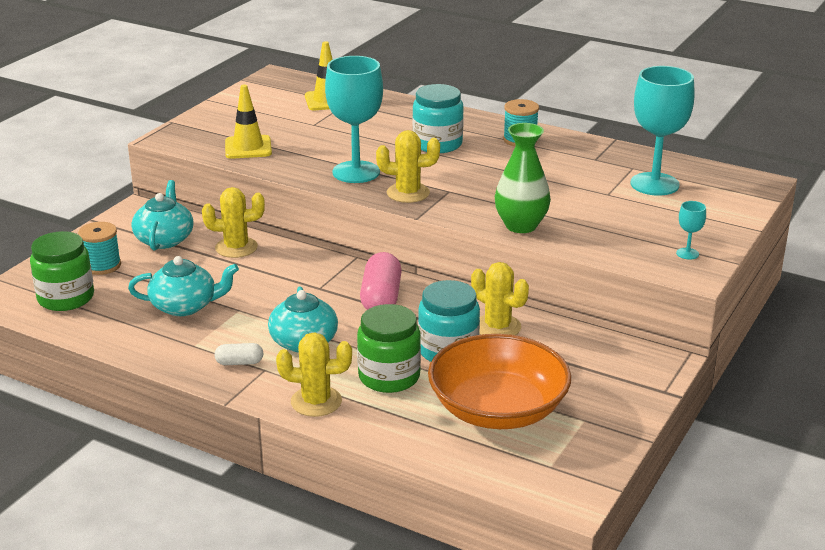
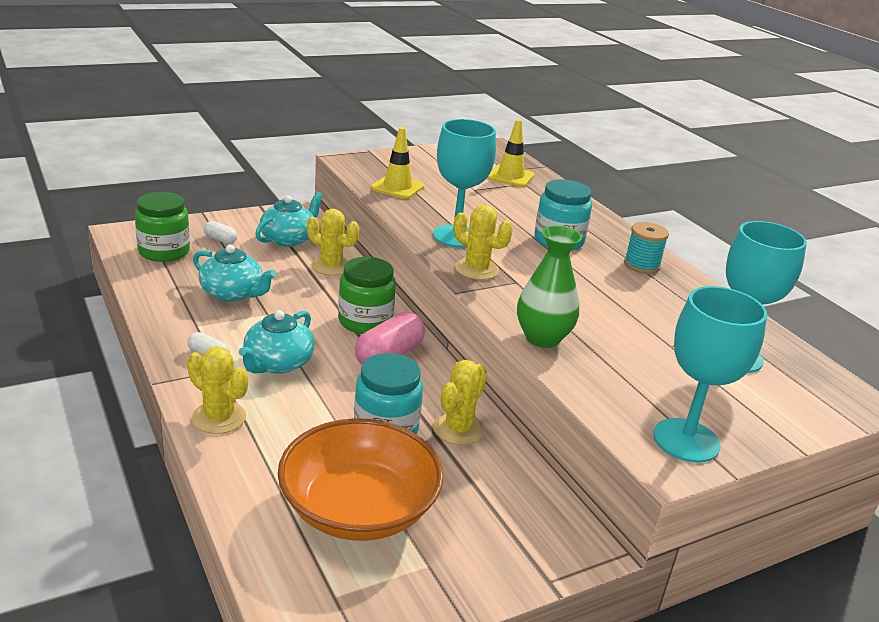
camera: 30 degrees right, 0 degrees up
turquoise spool [78,222,121,275] -> white capsule [204,221,237,244]
green jar [357,304,421,393] -> green jar moved to [338,257,396,334]
yellow cactus [471,262,529,335] -> yellow cactus turned 45 degrees clockwise [433,360,487,445]
turquoise goblet [676,201,706,260] -> turquoise goblet [653,286,767,463], size x2.39

